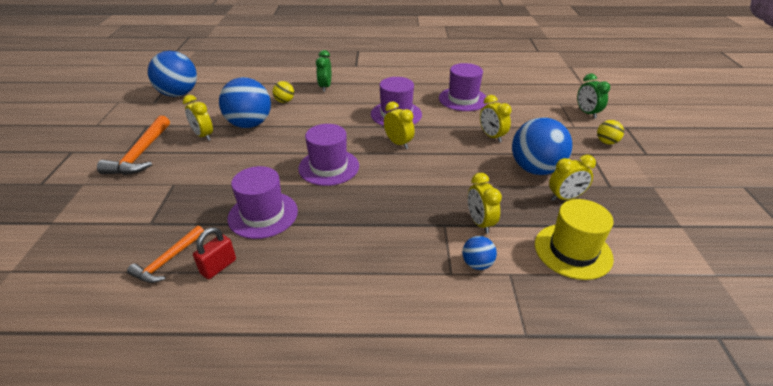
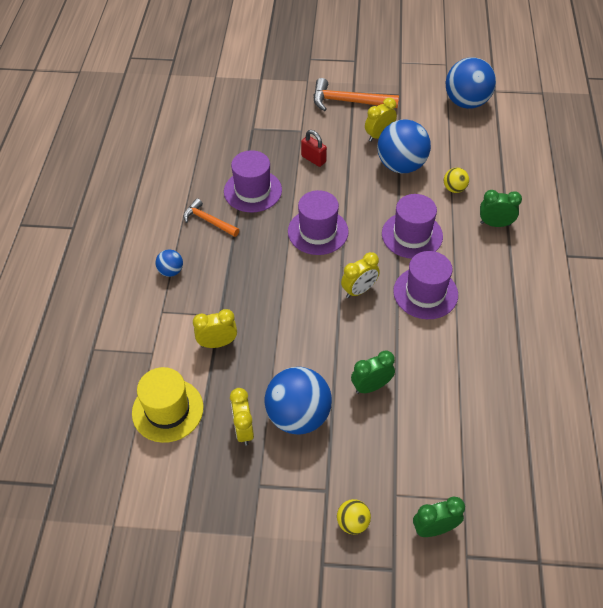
camera: 95 degrees right, 15 degrees up
orange hammer [127,225,204,283] -> orange hammer moved to [184,198,239,237]
red padlock [193,227,236,279] -> red padlock moved to [301,130,327,167]
purple hat [439,63,487,111] -> purple hat moved to [382,194,443,259]
blue ball [462,236,497,270] -> blue ball moved to [155,249,183,277]
yellow clock [480,95,511,143] -> green clock [351,350,395,394]

